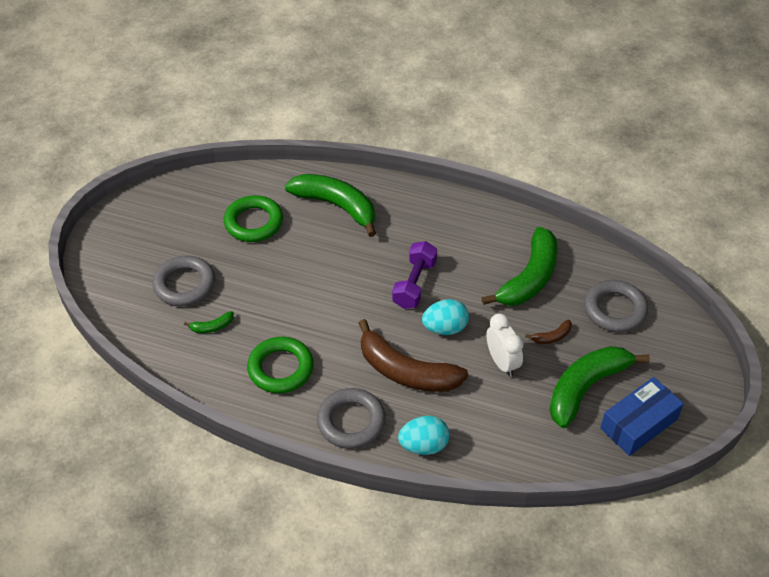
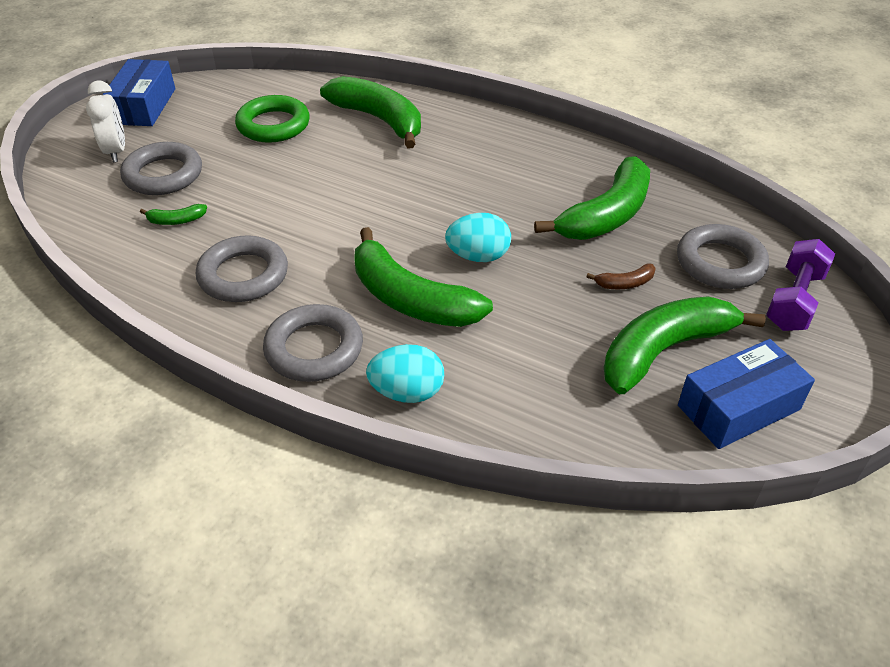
camera: 10 degrees right, 5 degrees down
green ring [247,337,314,394] -> grey ring [196,235,288,302]
brown banana [358,319,468,392] -> green banana [354,227,493,327]
purple dumbbell [392,241,437,309] -> purple dumbbell moved to [766,239,835,331]
white clock [486,313,524,377] -> white clock moved to [86,80,125,162]
none -> blue box [102,59,175,126]

